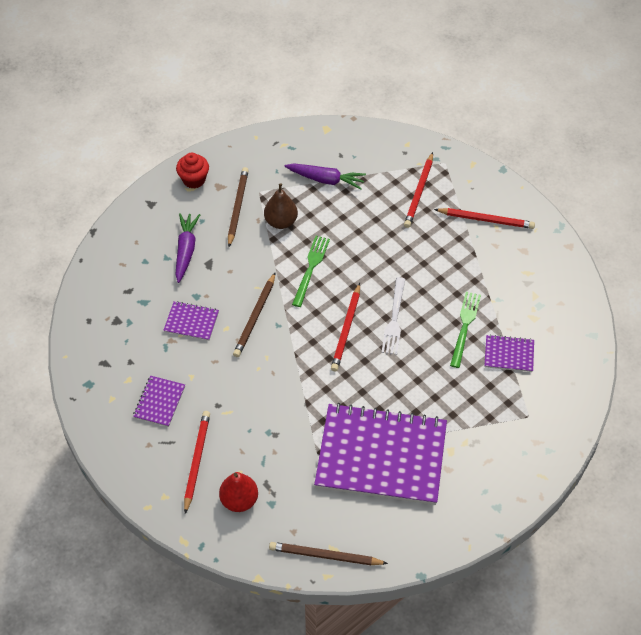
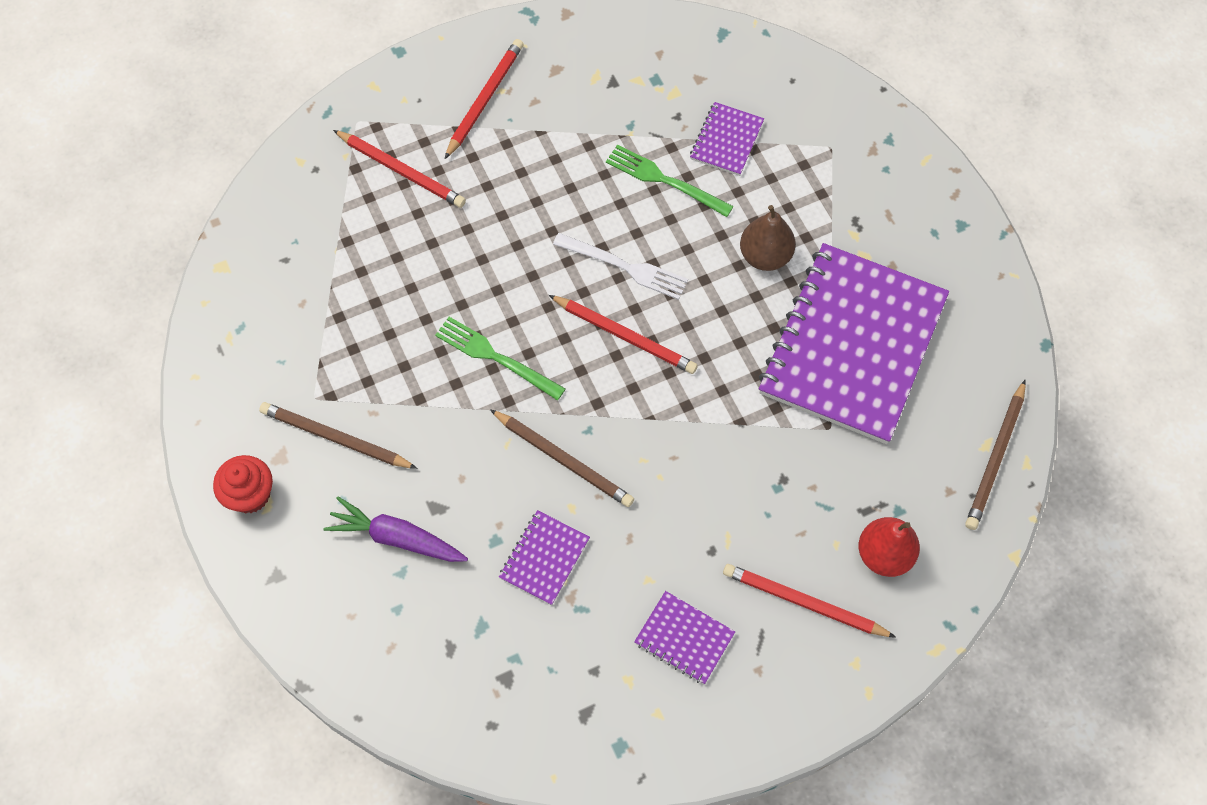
camera: 75 degrees left, 10 degrees up
brown pear [264,183,298,229] -> brown pear moved to [740,205,796,271]
purple carrot [285,164,366,190] -> none

